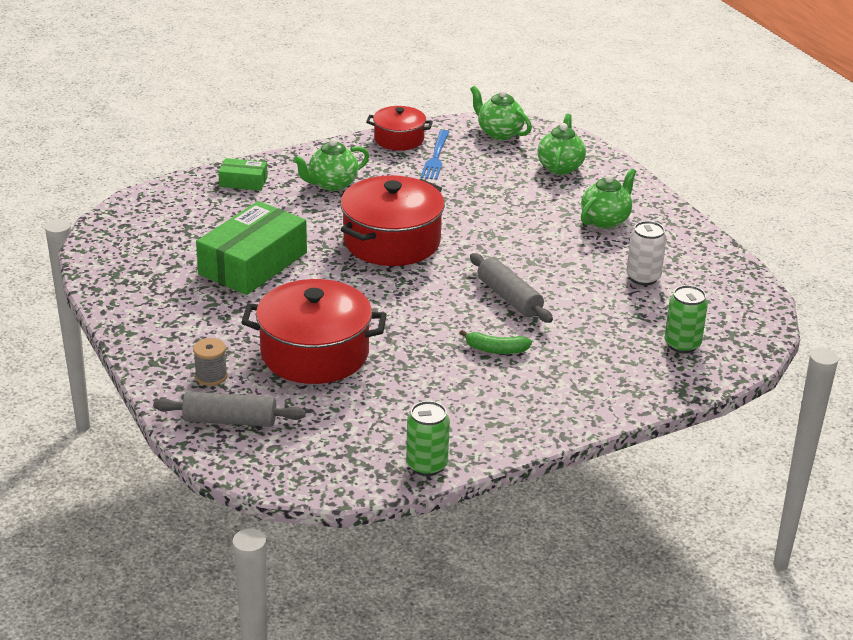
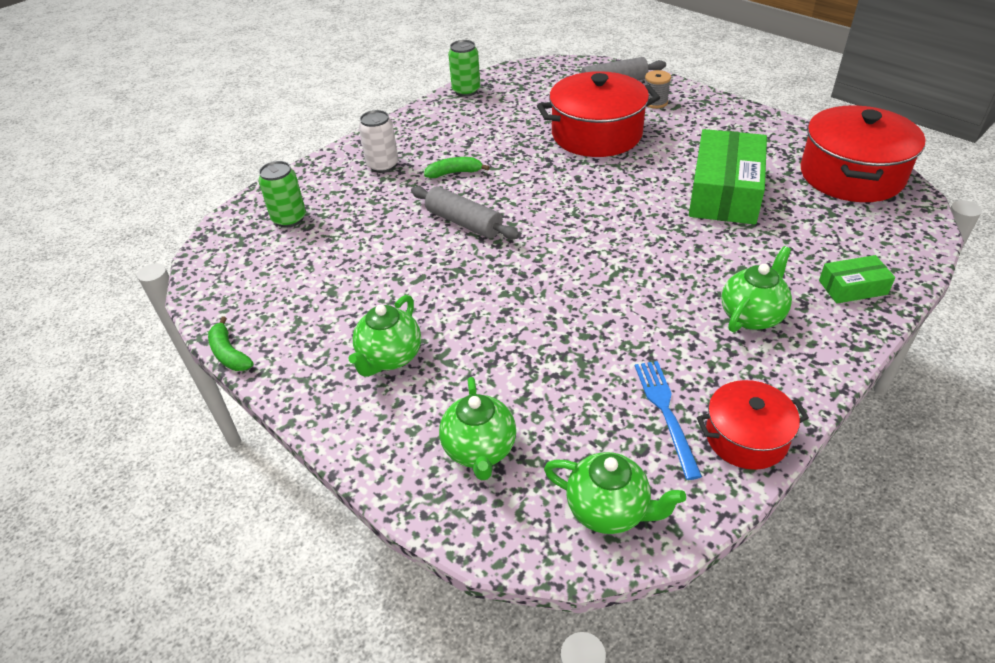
camera: 165 degrees right, 10 degrees up
red pot [340,176,445,266] -> red pot moved to [801,105,926,202]
white can [626,221,666,285] -> white can moved to [359,110,399,173]
none -> green banana [208,316,253,371]

